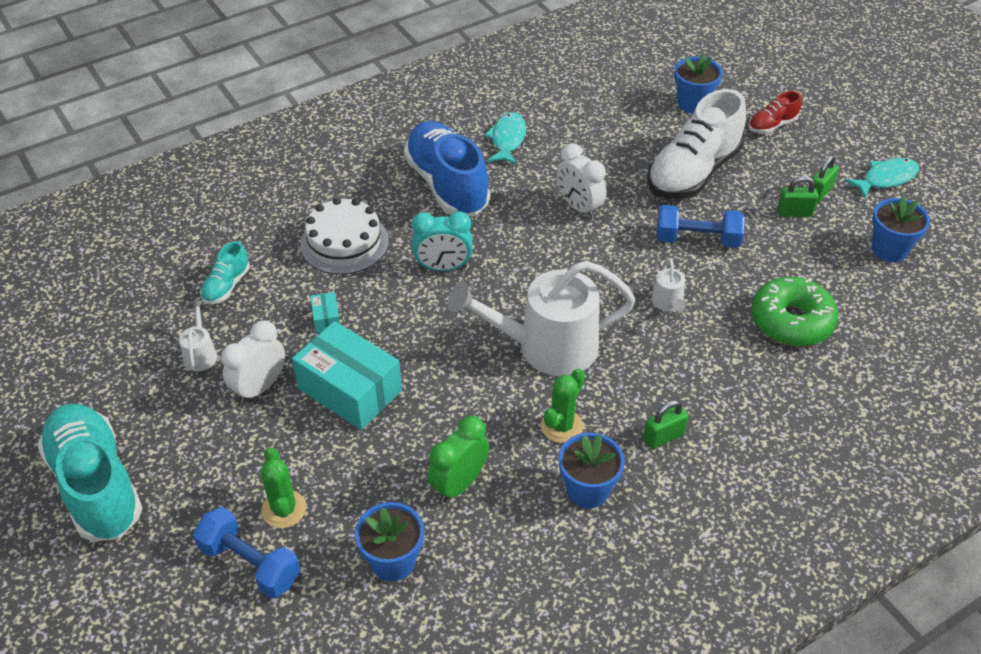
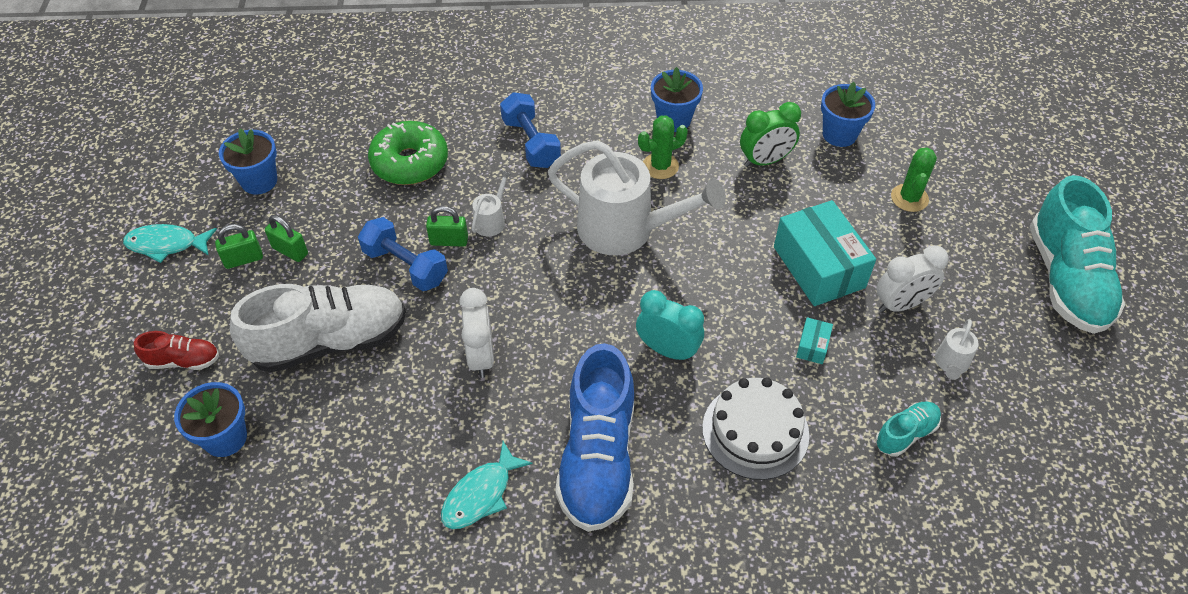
camera: 150 degrees left, 5 degrees up
blue dumbbell [193,507,300,599] -> blue dumbbell moved to [500,92,561,168]
green padlock [643,400,689,449] -> green padlock moved to [426,206,468,247]

